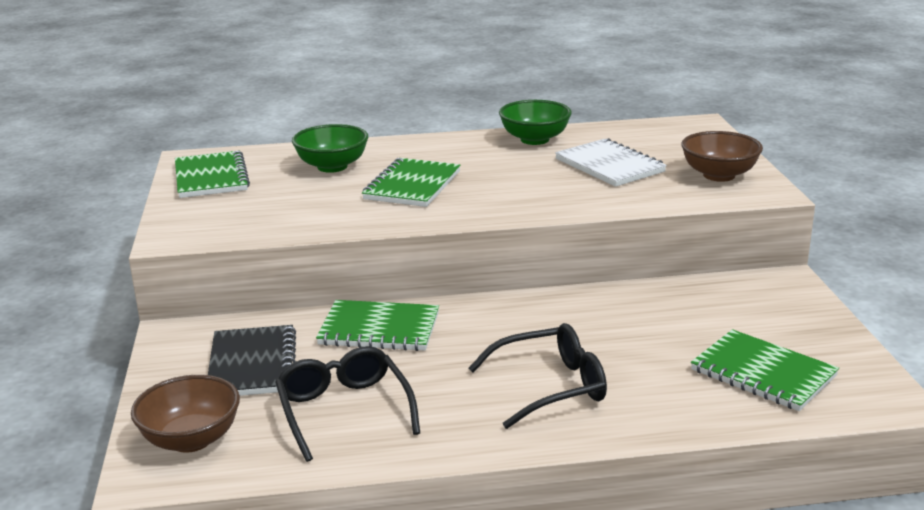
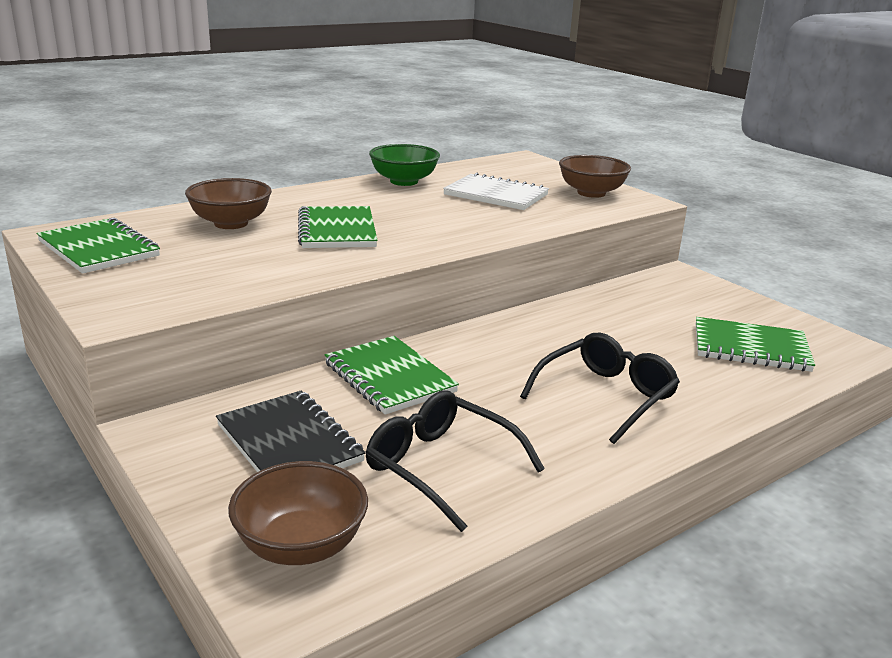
camera: 30 degrees left, 0 degrees up
green bowl [292,124,368,173] -> brown bowl [185,178,272,229]
green notebook [316,300,439,351] -> green notebook turned 75 degrees clockwise [325,336,459,415]

